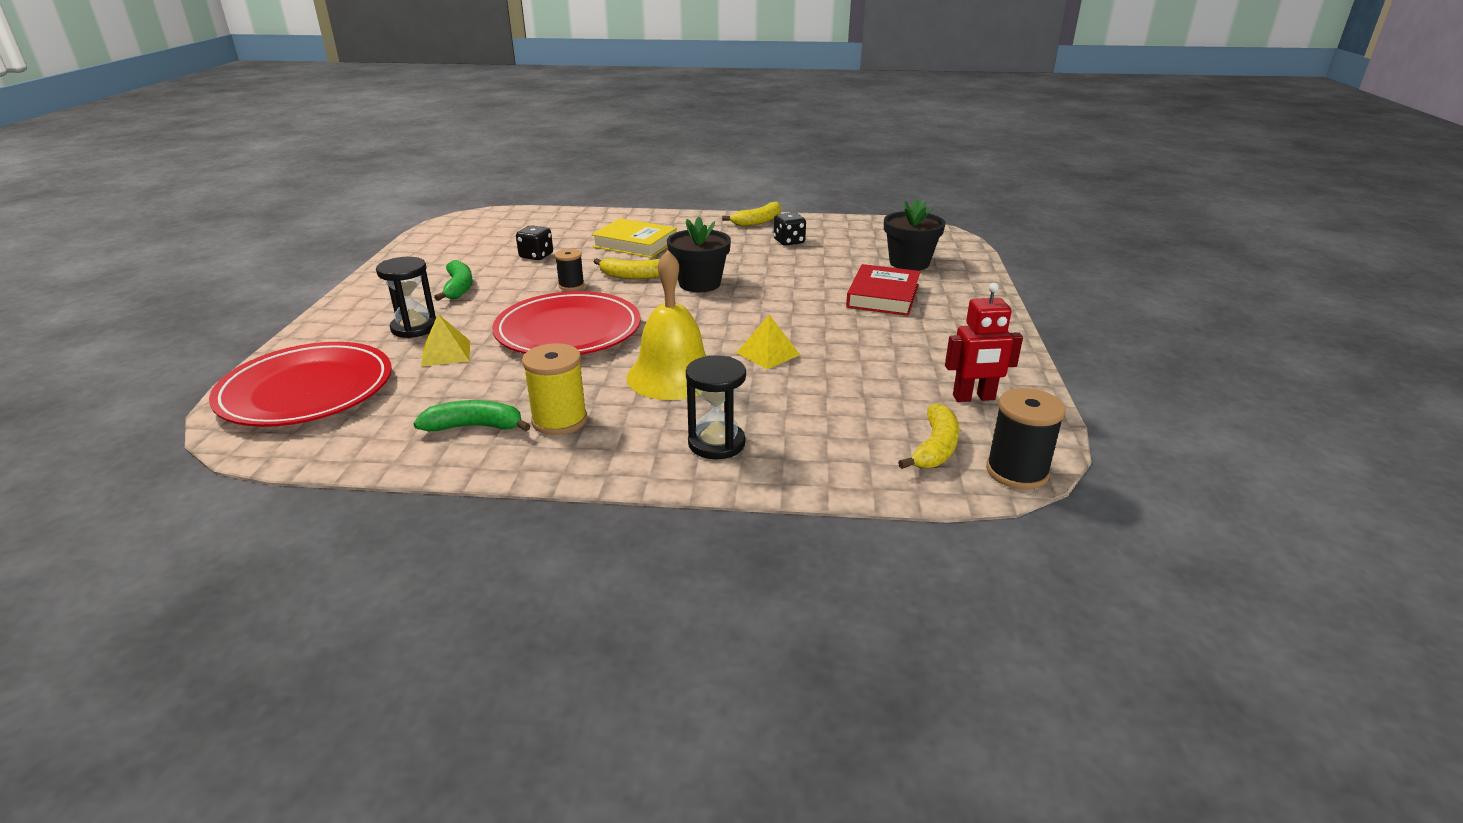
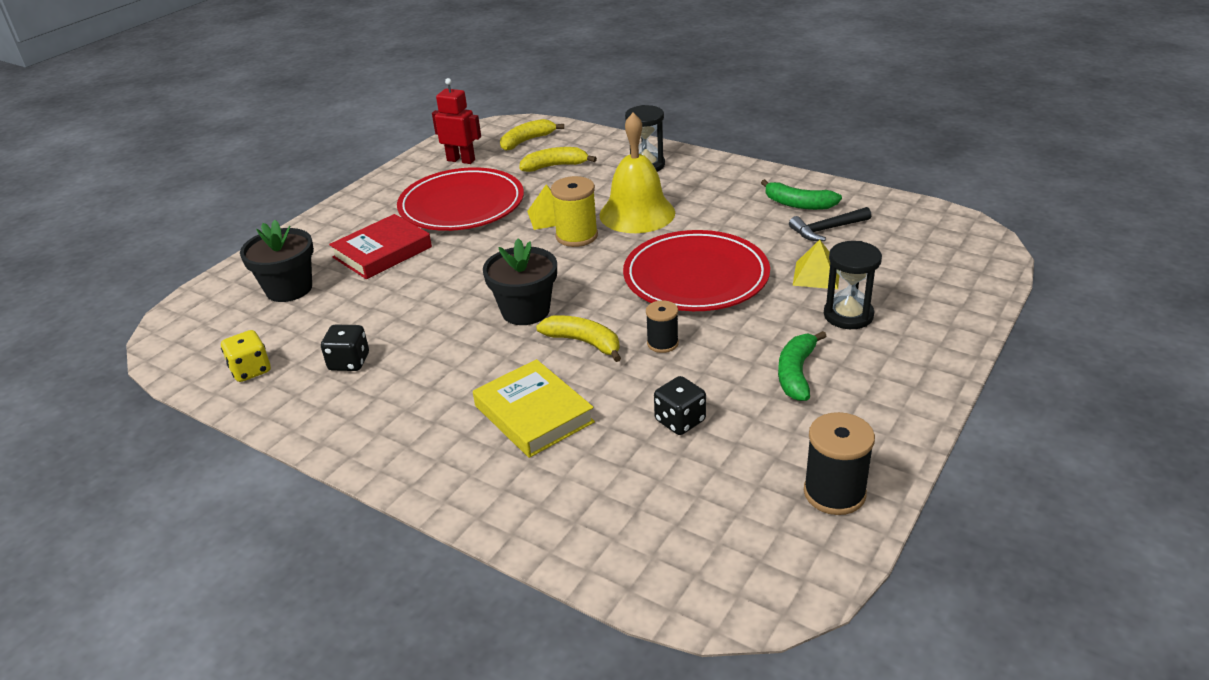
camera: 150 degrees left, 5 degrees up
red plate [209,342,392,427] -> red plate moved to [397,167,524,231]
yellow spool [522,343,587,435] -> yellow spool moved to [551,176,598,247]
yellow banana [722,202,781,227] -> yellow banana moved to [519,147,597,172]
black spool [986,388,1066,490] -> black spool moved to [804,412,875,515]
none -> yellow dice [221,330,271,382]
none -> black hammer [789,207,871,241]

